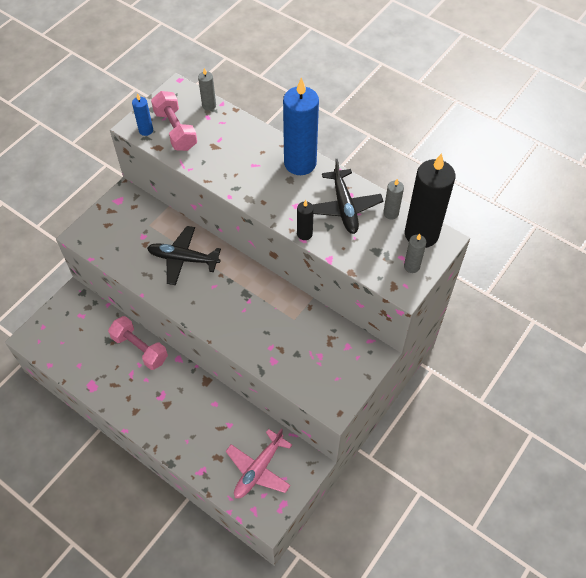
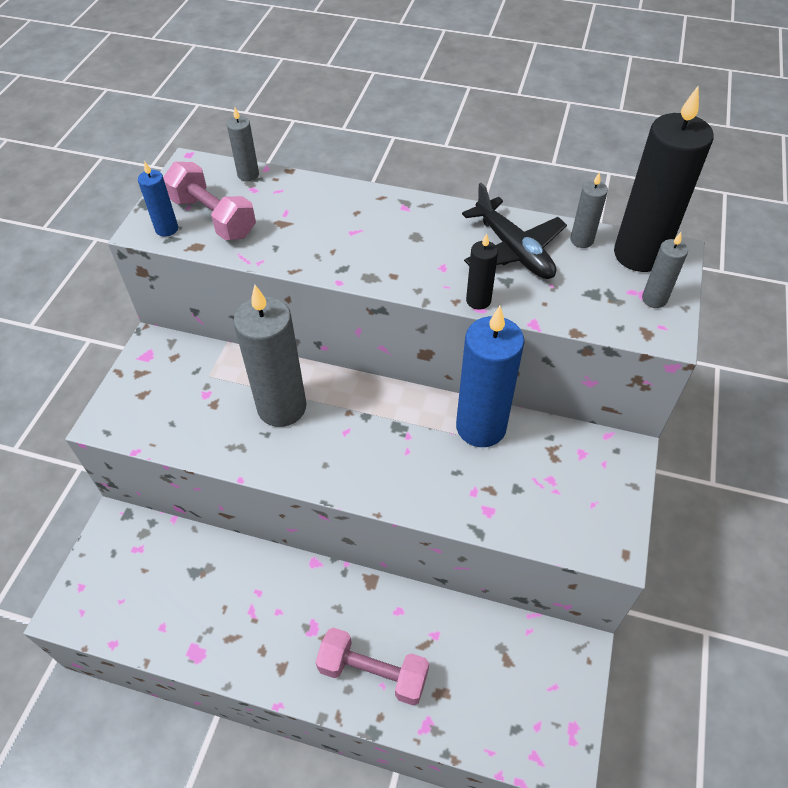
camera: 20 degrees left, 5 degrees down
pink dumbbell [108,316,168,370] -> pink dumbbell moved to [316,627,429,705]
black plane [147,226,221,285] -> grey candle [233,285,306,427]
pink plane [226,429,292,498] -> none
blue candle [283,78,319,175] -> blue candle moved to [456,306,524,447]

